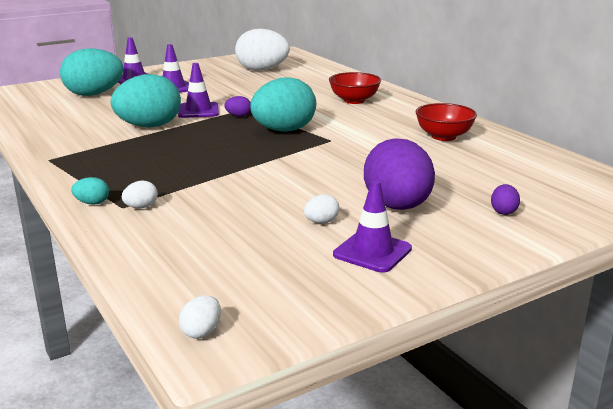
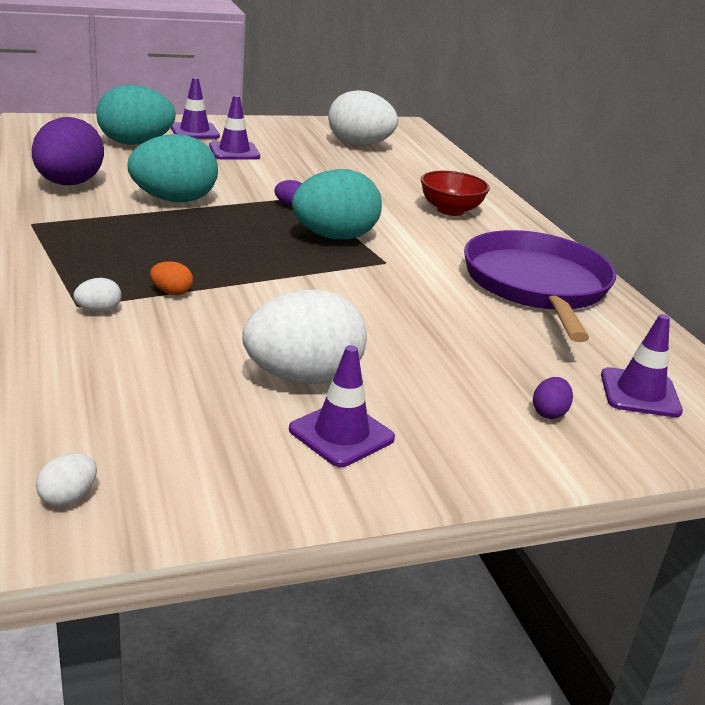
camera: 10 degrees right, 5 degrees up
turquoise egg [71,177,109,205] -> none
purple traffic cone [178,63,219,118] -> purple traffic cone moved to [601,314,683,417]
white egg [304,194,340,223] -> white egg [242,289,367,384], size x2.48
purple egg [364,138,435,210] -> purple egg moved to [32,117,104,185]
red bowl [415,103,477,141] -> purple pan [464,230,616,342]
none -> orange egg [150,261,193,295]

